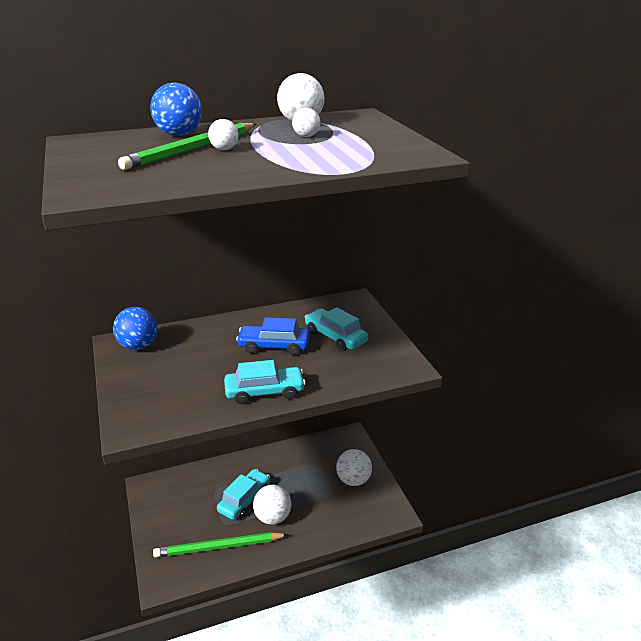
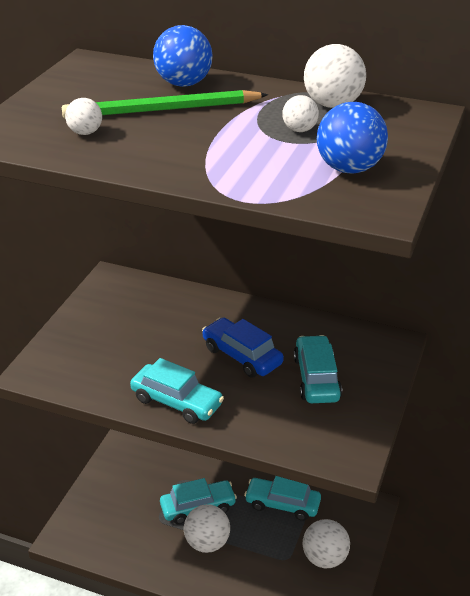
camera: 40 degrees right, 5 degrees up
blue ball [113,307,158,350] -> blue ball moved to [317,102,388,174]
green pencil [153,532,288,558] -> none
white ball [208,119,239,150] -> white ball moved to [65,98,102,135]
none -> turquoise car [244,476,321,521]

